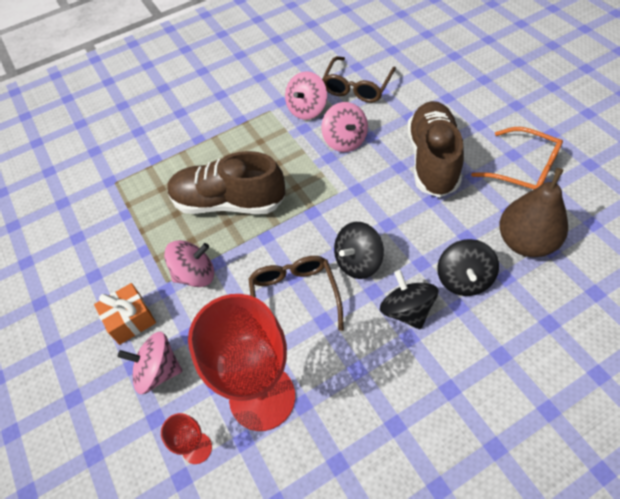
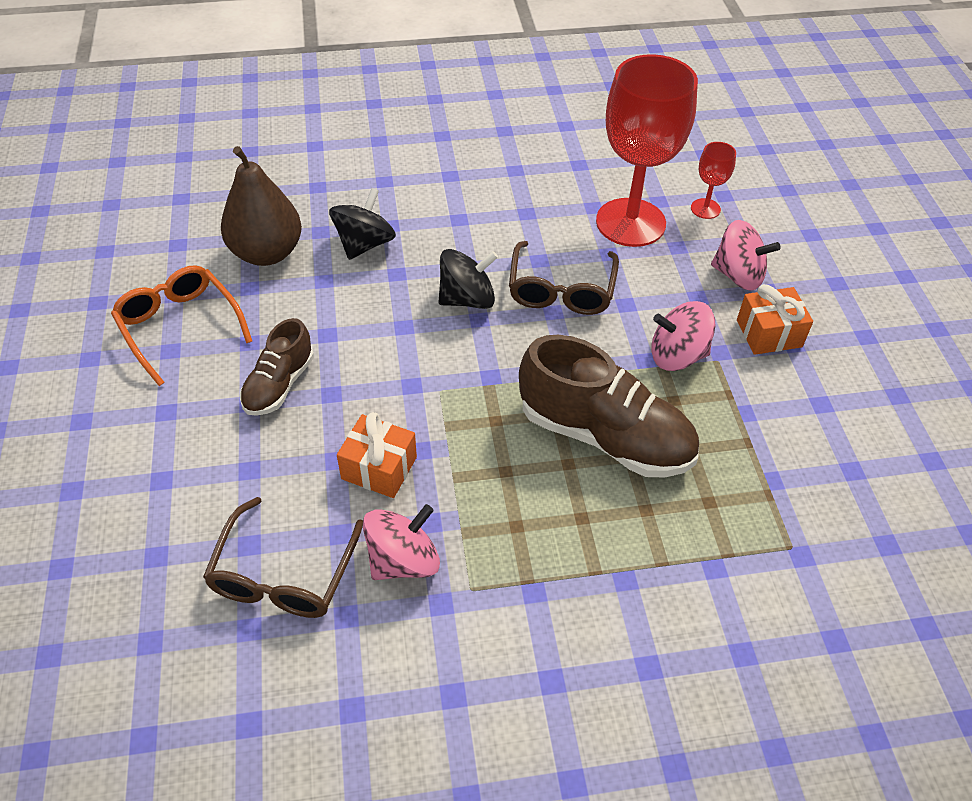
camera: 165 degrees left, 5 degrees down
brown glasses [322,56,396,103] -> brown glasses turned 150 degrees clockwise [203,497,363,618]
pink spinning top [322,102,368,152] -> orange gift [337,412,417,498]
black spinning top [380,270,438,330] -> none
brown shoe [407,101,464,197] -> brown shoe [240,318,314,416], size x0.57

